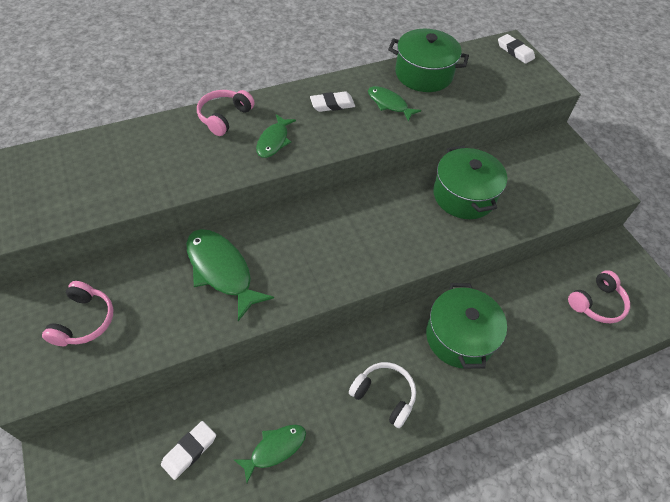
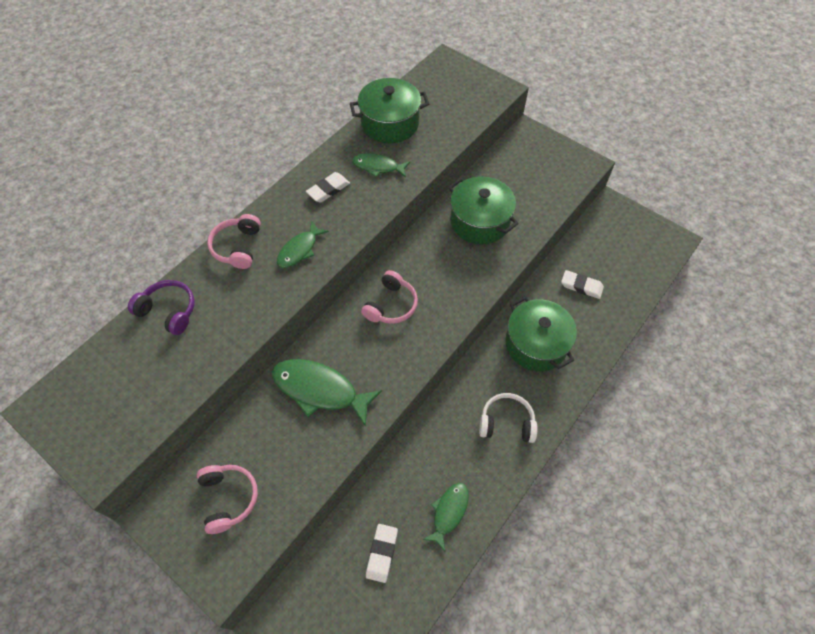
camera: 25 degrees left, 5 degrees up
green fish [256,114,296,158] -> green fish turned 45 degrees clockwise [277,221,329,268]
white eraser [498,34,535,64] -> white eraser moved to [561,270,604,299]
pink headphones [568,270,630,323] -> pink headphones moved to [361,270,418,324]
none -> purple headphones [128,280,195,335]

